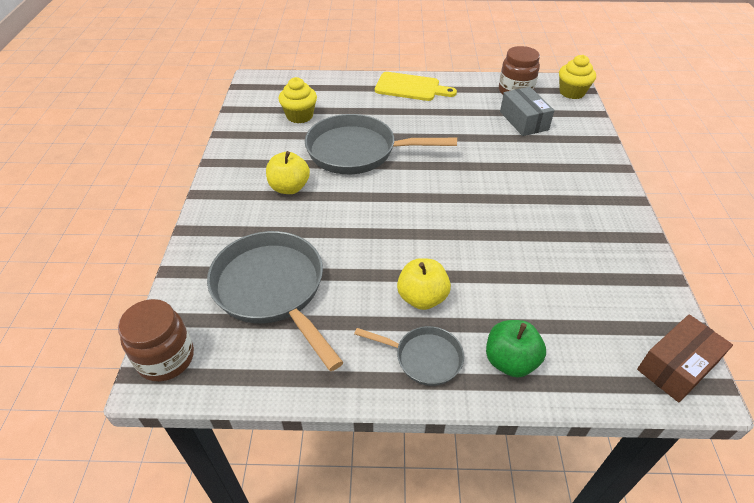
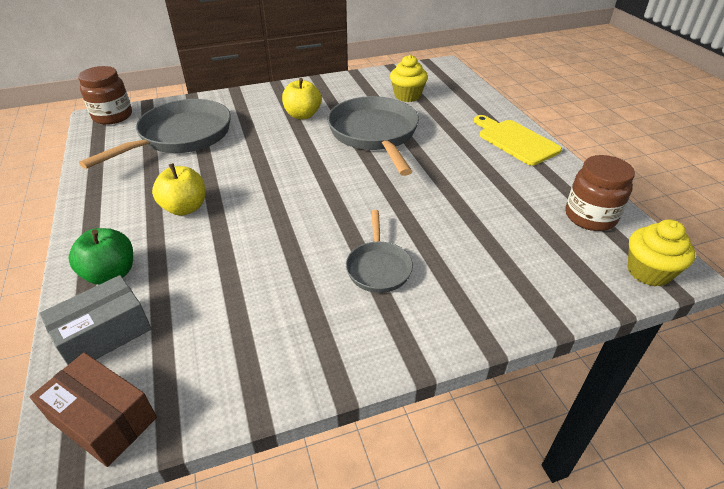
camera: 70 degrees right, 5 degrees down
grey pan [354,326,464,386] -> grey pan moved to [346,210,413,293]
yellow cutting board [375,72,457,101] -> yellow cutting board turned 150 degrees clockwise [474,115,562,165]
grey box [500,87,555,136] -> grey box moved to [39,275,152,365]

